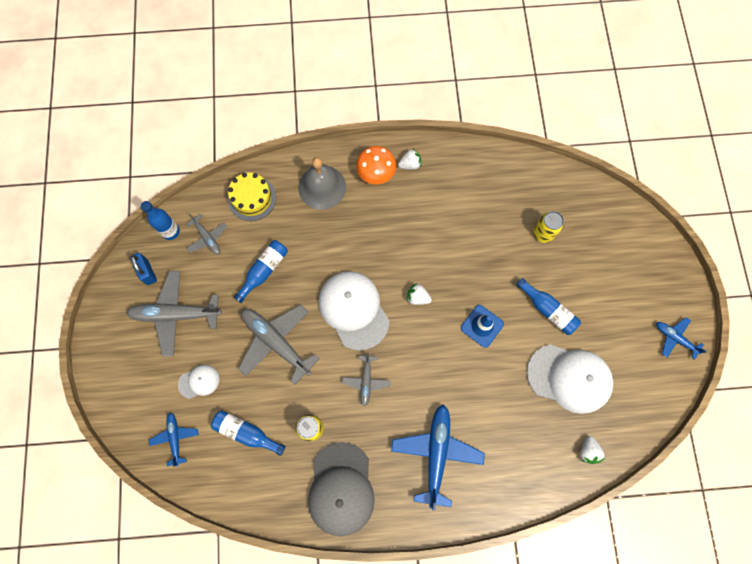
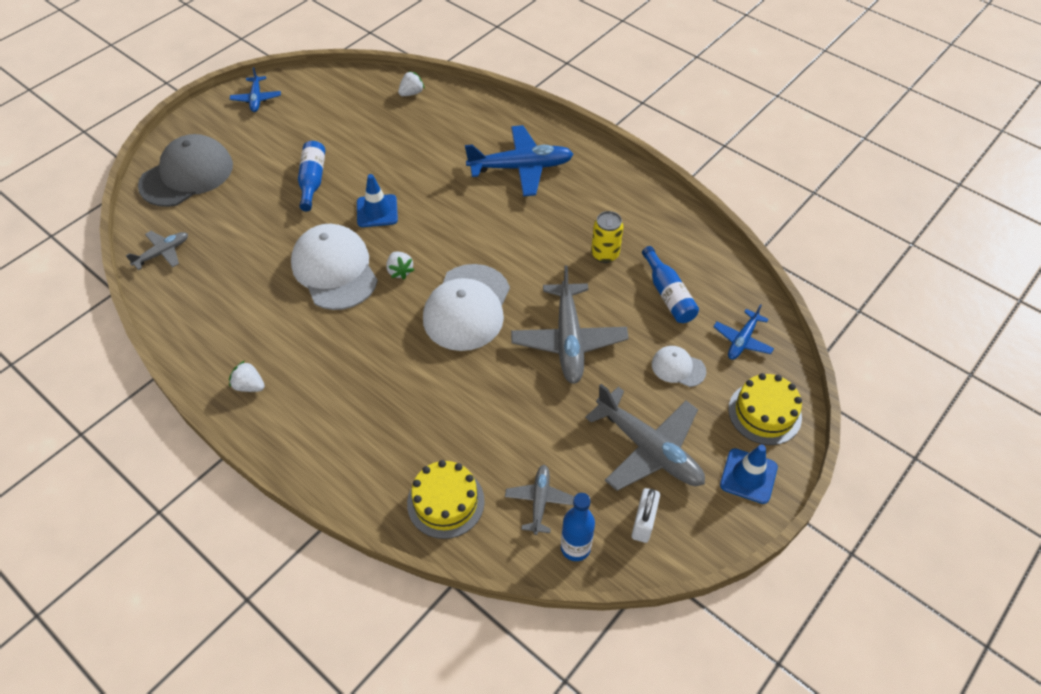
camera: 135 degrees left, 20 degrees down
blue padlock [130,253,157,285] -> white padlock [632,488,660,543]
blue bottle [234,240,288,303] -> none
grey bell [298,157,346,210] -> none
grey cap [308,442,375,536] -> grey cap moved to [138,134,233,207]
grey plane [342,353,390,407] -> grey plane moved to [126,231,188,270]
orange mushroom [356,146,396,184] -> none
blue plane [391,405,485,511] -> blue plane turned 150 degrees counterclockwise [465,125,574,196]
white cap [527,344,613,414] -> white cap moved to [291,224,378,310]
yellow can [533,211,564,243] -> none
none -> blue traffic cone [720,445,778,504]
none -> yellow cake [728,373,802,445]

